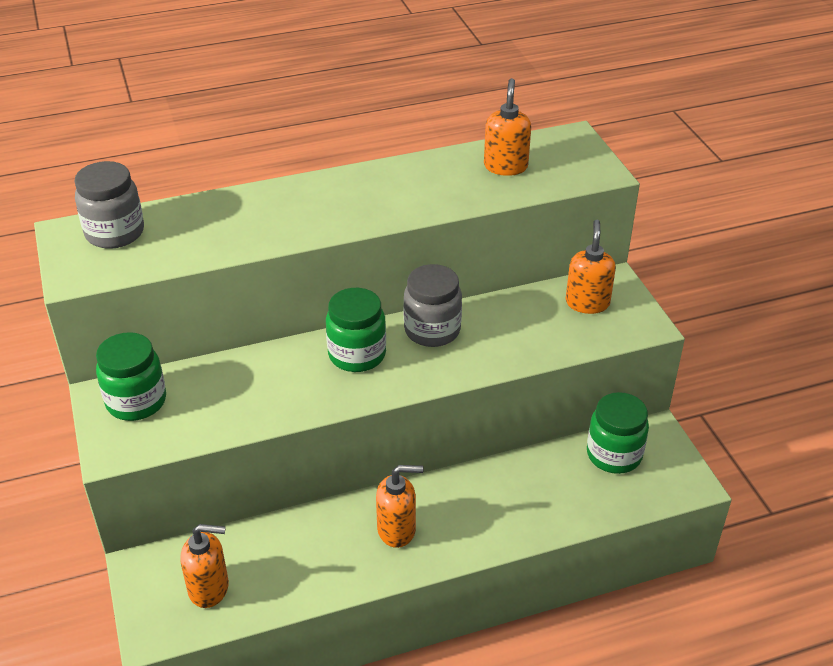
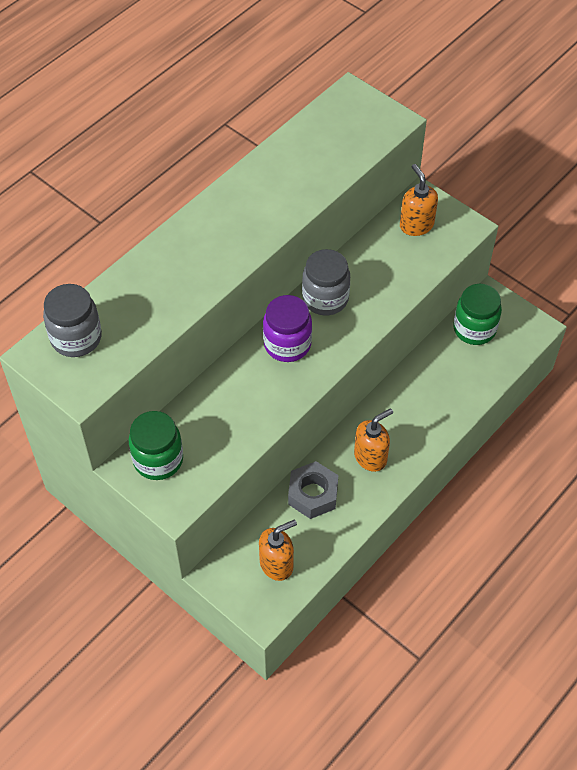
camera: 30 degrees left, 15 degrees up
green jar [326,288,386,372] -> purple jar [263,295,312,362]
orange soap dispenser [484,78,531,176] -> none
none -> grey nut [288,461,338,519]

